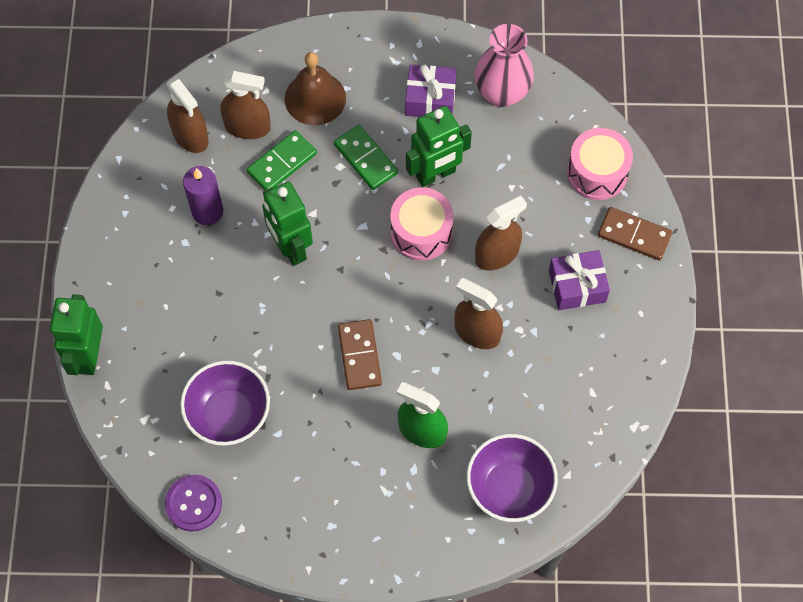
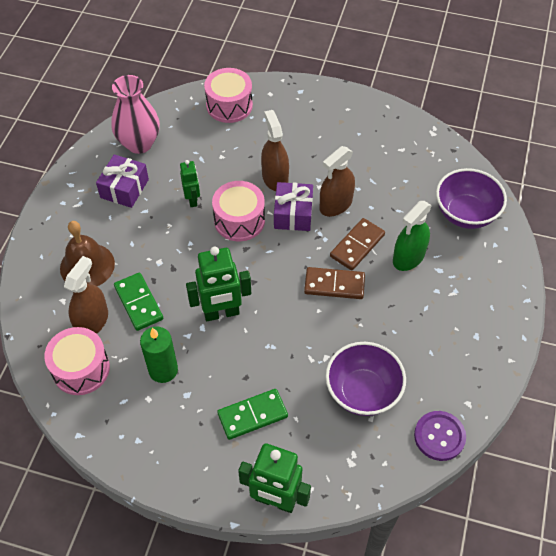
camera: 75 degrees left, 10 degrees down
brown spray bottle [167,77,209,153] -> pink drum [44,327,110,395]
purple candle [183,166,223,225] -> green candle [140,326,178,383]
green domino [334,125,398,190] -> green domino moved to [217,389,288,440]
green robot [406,106,472,187] -> green robot [180,160,200,207], size x0.58
purple gift [549,250,610,310] -> purple gift moved to [274,182,313,231]
brown domino [598,207,672,260] -> brown domino moved to [330,218,385,270]

